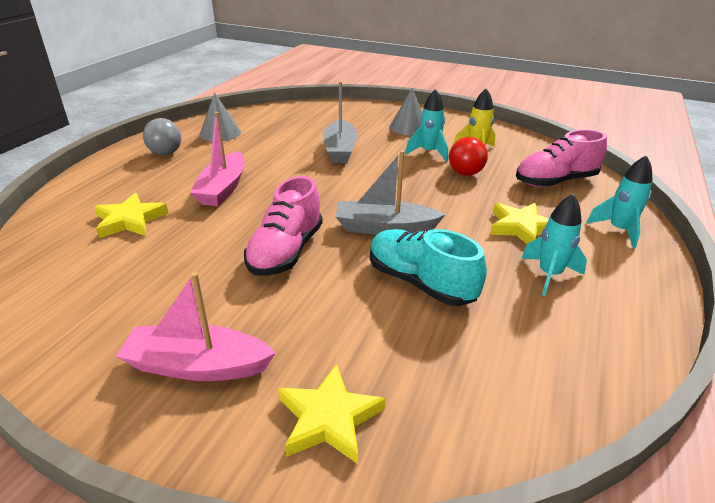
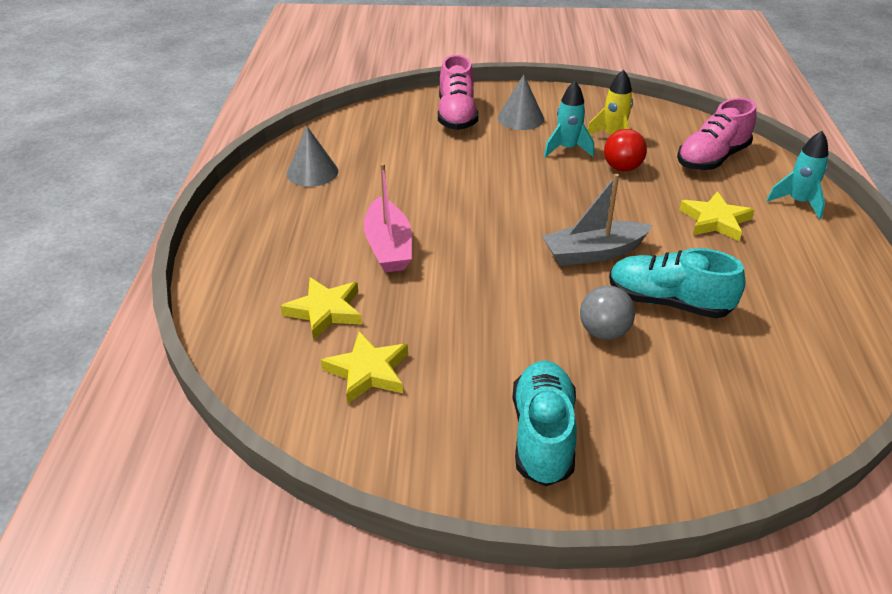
camera: 20 degrees left, 5 degrees up
pink boat [116,272,276,381] -> turquoise shoe [512,360,577,486]
grey ball [143,118,181,155] -> grey ball moved to [580,285,635,340]
pink shoe [244,176,323,276] -> pink shoe moved to [438,55,478,130]
yellow star [278,364,386,464] -> yellow star moved to [321,331,408,404]
grey boat [323,81,358,163] -> none
turquoise rocket [521,194,587,296] -> none

